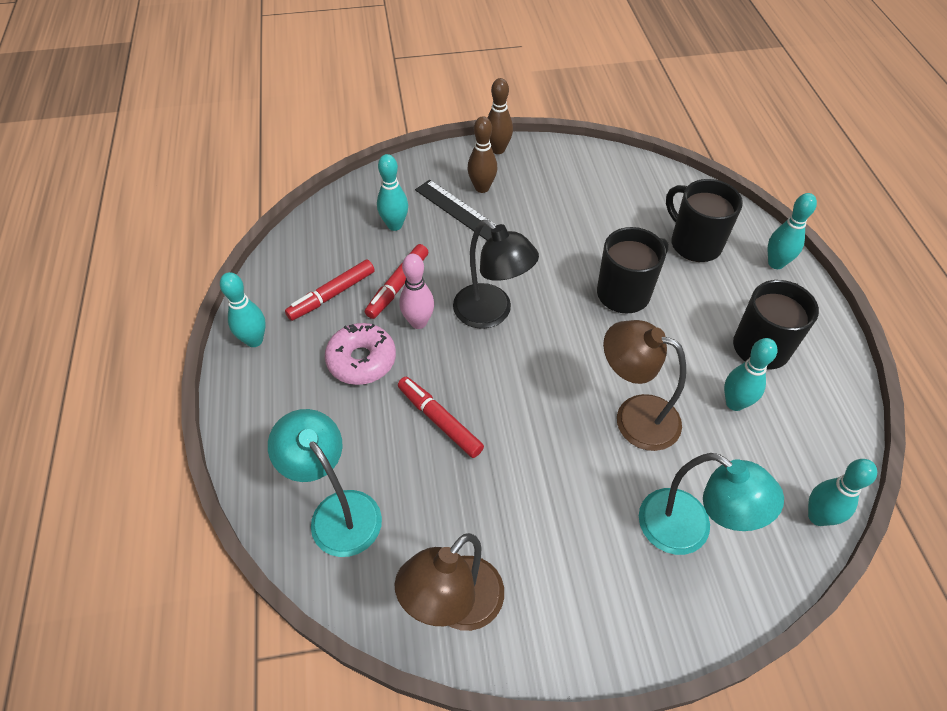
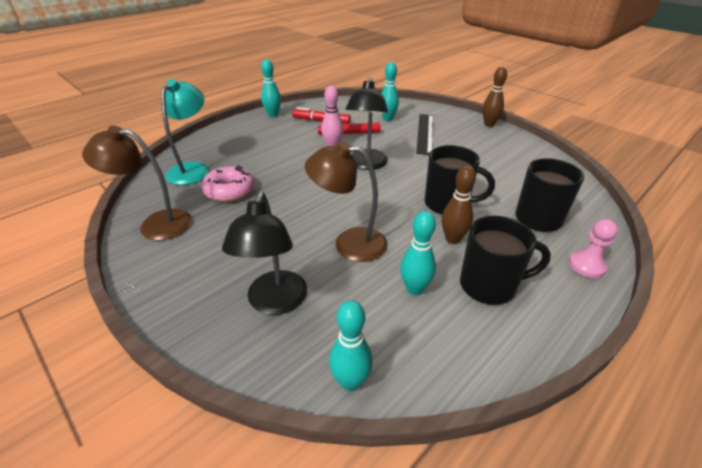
camera: 55 degrees right, 15 degrees down
pink donut [325,323,396,385] -> pink donut moved to [201,165,254,202]
red marker [398,377,484,458] -> none
brown bowling pin [468,116,497,193] -> brown bowling pin moved to [442,165,476,244]
brown lamp [603,320,686,451] -> brown lamp turned 75 degrees counterclockwise [305,142,388,262]
turquoise lamp [639,453,784,555] -> black lamp [222,192,307,315]
turquoise bowling pin [768,193,817,269] -> pink pawn [569,219,618,278]

